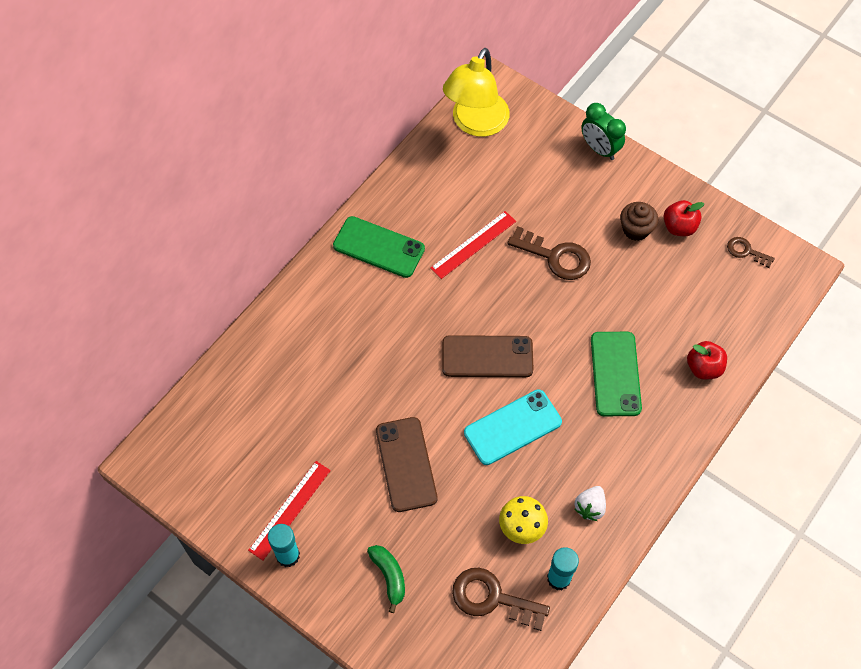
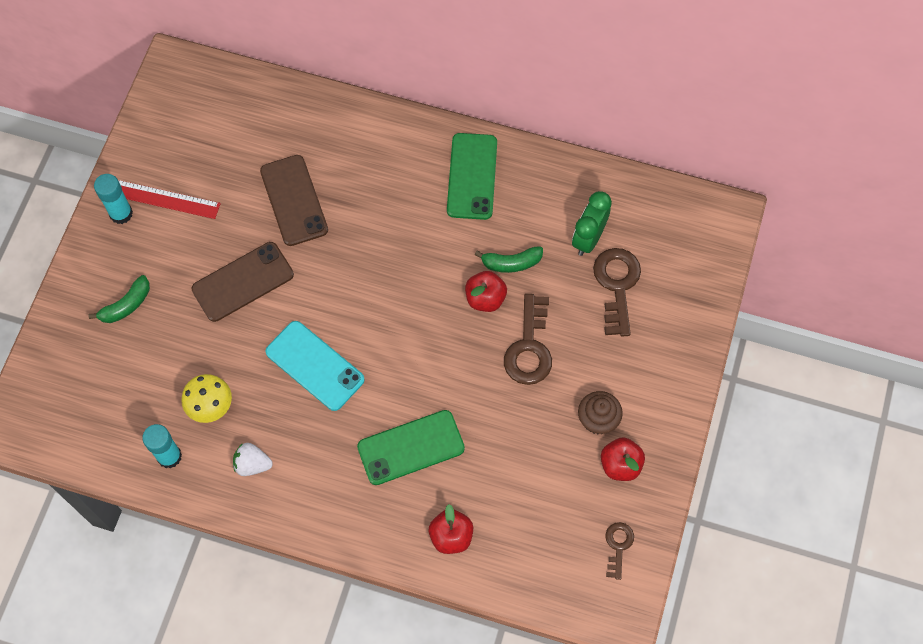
camera: 70 degrees right, 5 degrees up
red ruler [430,211,516,279] -> green banana [475,246,543,273]
brown phone [442,335,533,377] -> brown phone moved to [260,155,328,246]
yellow lamp [443,48,510,137] -> none
brown key [452,568,550,631] -> brown key moved to [593,248,641,337]
green clock [581,103,626,160] -> green clock moved to [572,191,612,256]
none -> red apple [465,271,507,312]

